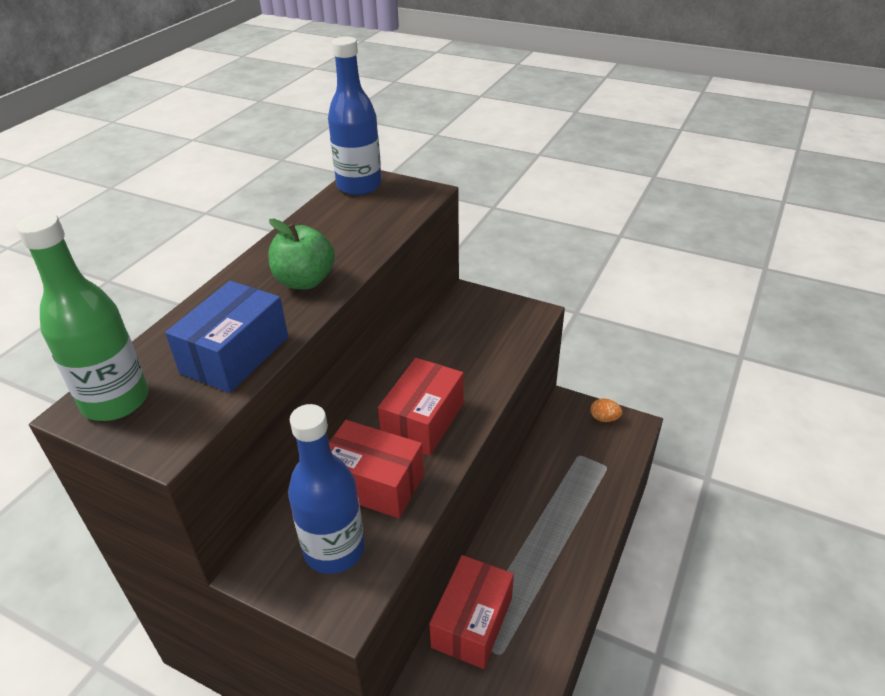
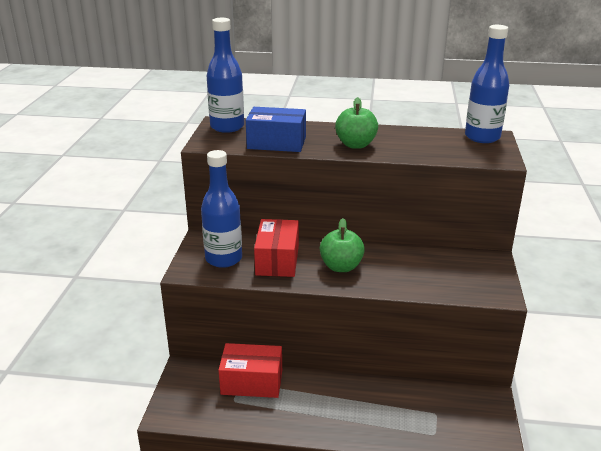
camera: 70 degrees right, 10 degrees down
green bottle [16,213,149,421] -> blue bottle [207,18,244,133]
red box [378,358,464,456] -> green apple [320,218,365,272]
orange egg [590,398,622,422] -> none

